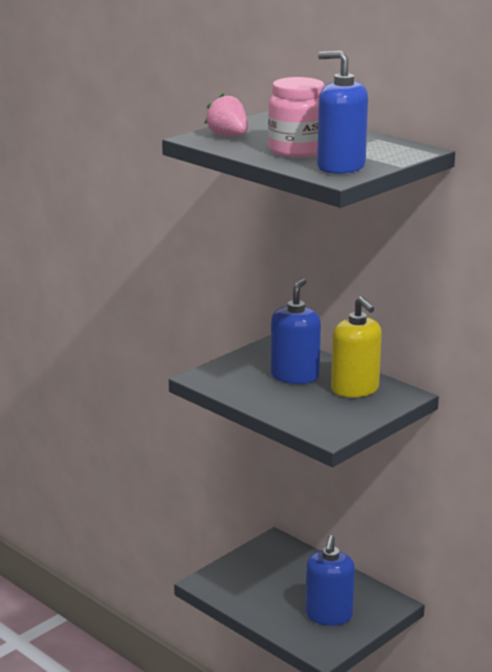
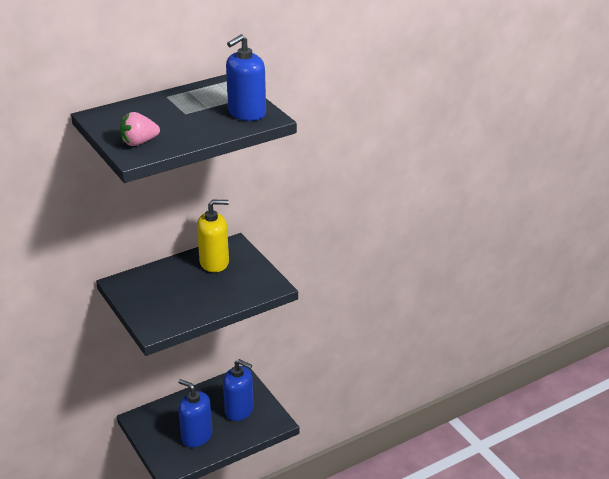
camera: 75 degrees left, 10 degrees up
pink jar [268,77,325,158] -> none
blue soap dispenser [271,278,321,384] -> blue soap dispenser moved to [178,379,212,447]

